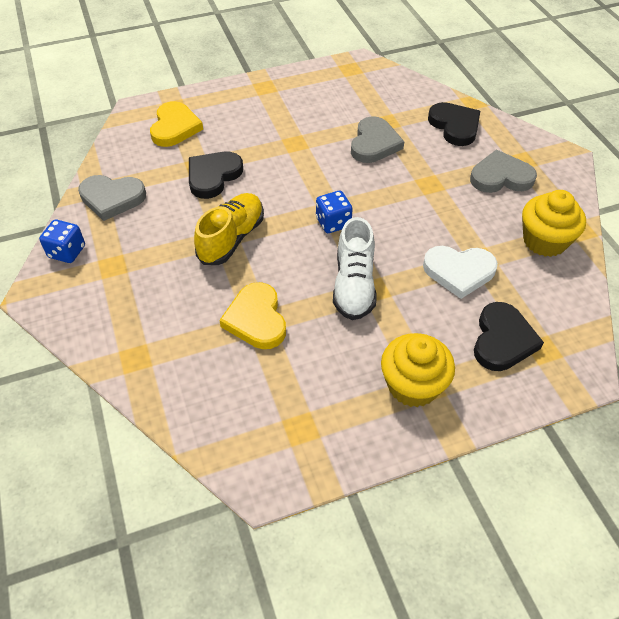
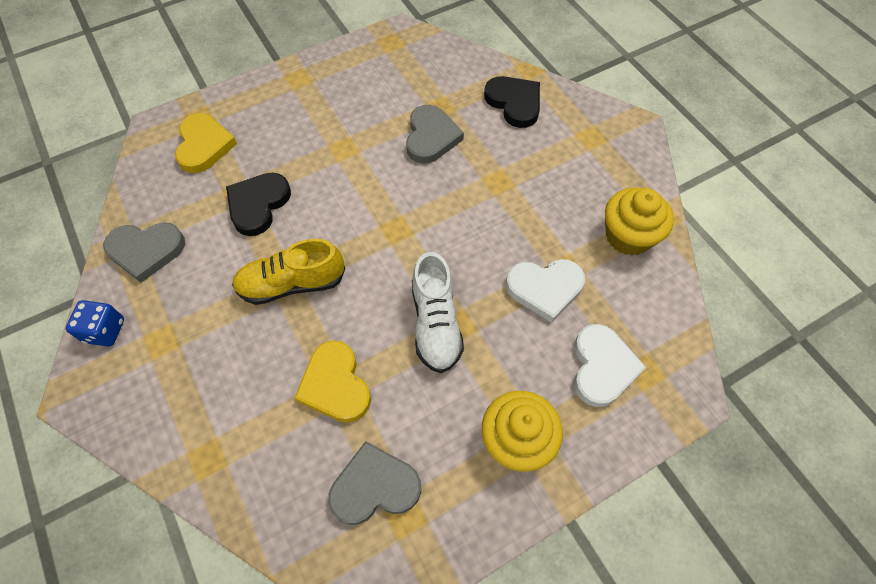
camera: 10 degrees left, 10 degrees up
yellow shoe [194,193,264,265] -> yellow shoe turned 120 degrees counterclockwise [232,239,345,305]
blue dice [316,191,353,233] -> none
grey heart [470,150,537,193] -> grey heart moved to [328,441,421,525]
black heart [474,302,544,371] -> white heart [574,324,647,407]

